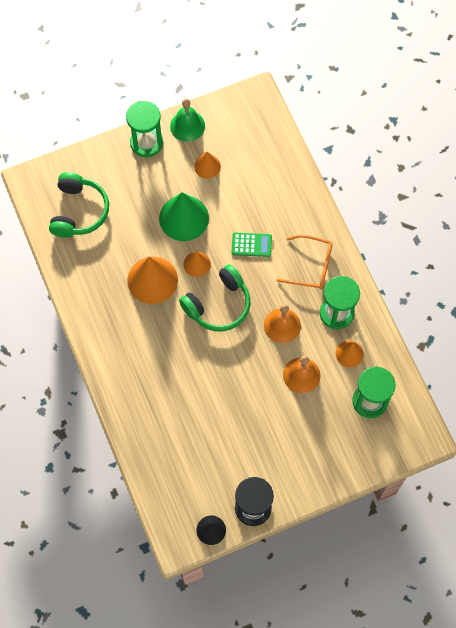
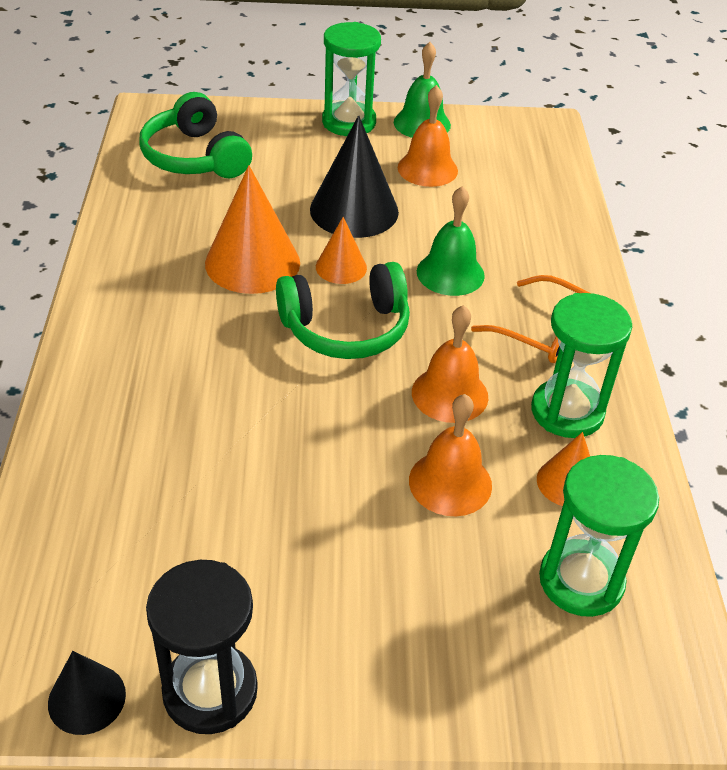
camera: 20 degrees right, 25 degrees down
green headphones [49,172,109,238] -> green headphones turned 120 degrees clockwise [139,92,252,178]
green cone [159,192,209,241] -> black cone [310,115,399,238]
orange cone [194,152,221,179] -> orange bell [398,85,458,187]
green calculator [232,233,272,257] -> green bell [417,186,485,296]

